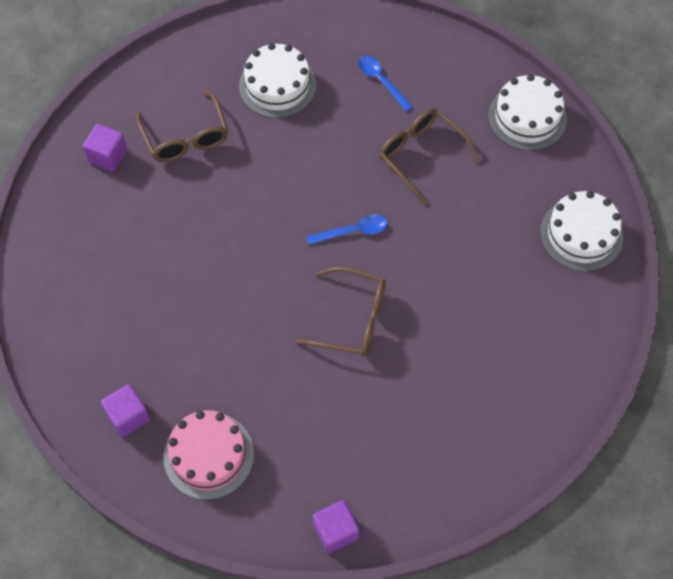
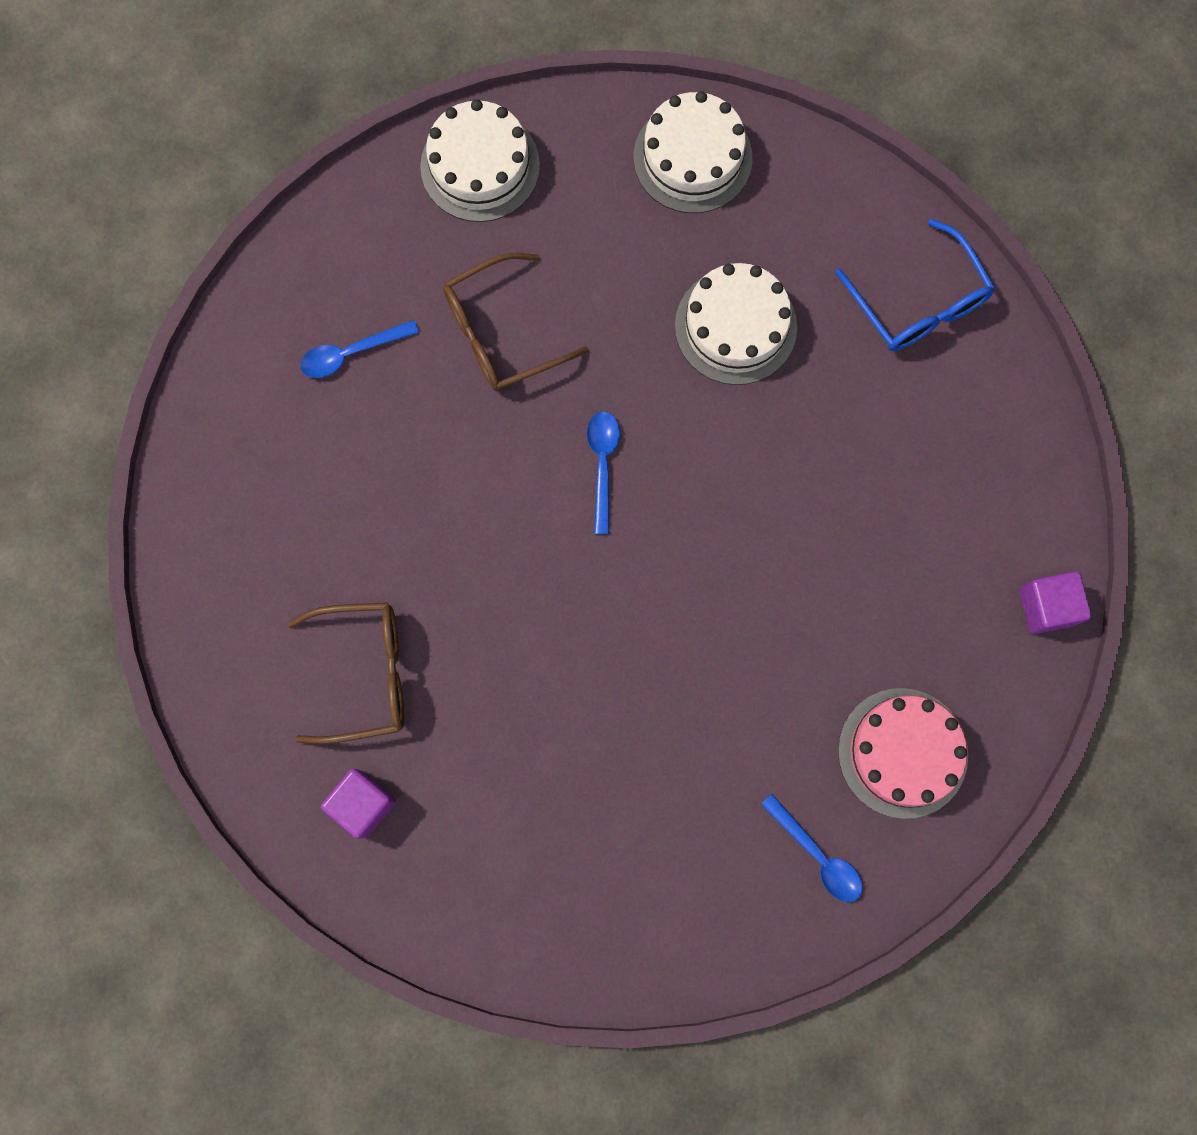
camera: 75 degrees left, 15 degrees up
purple cube [101,384,150,437] -> blue spoon [761,794,863,902]
white cake [239,43,316,118] -> white cake moved to [675,263,797,385]
brown glasses [295,267,386,356] -> none
none -> blue glasses [835,219,995,351]

